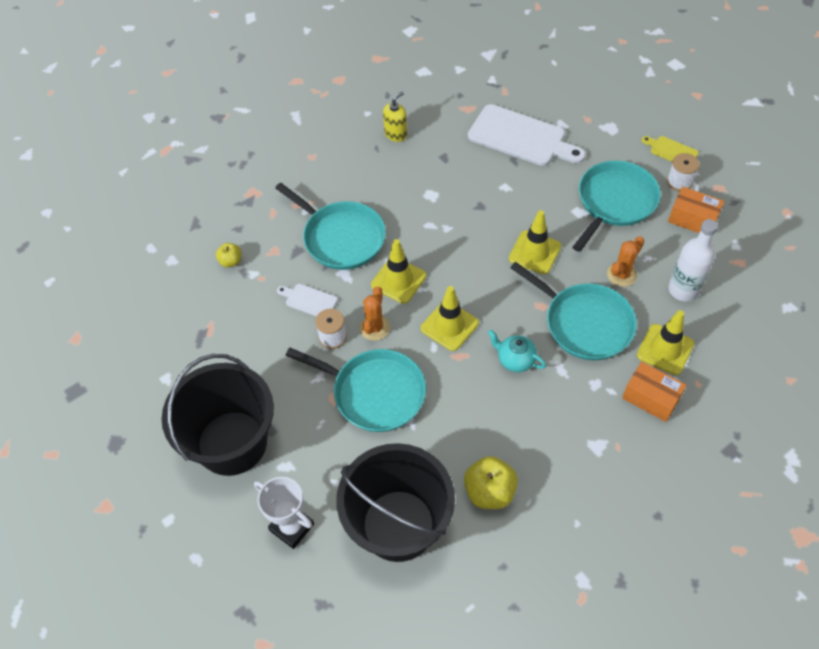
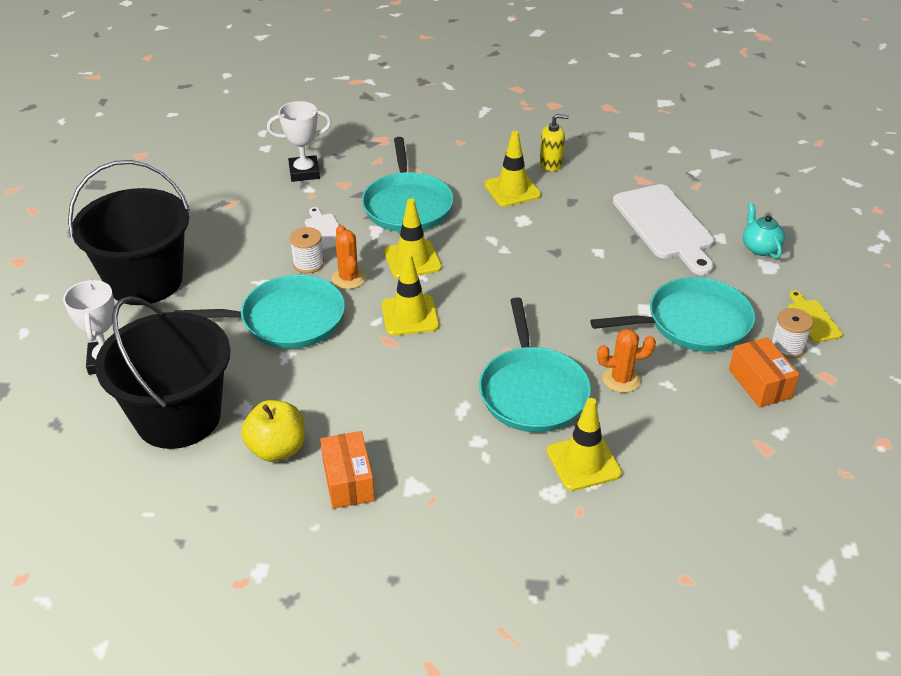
camera: 40 degrees right, 15 degrees down
yellow apple [216,243,241,268] -> white trophy [267,101,332,182]
turquoise pan [285,348,426,432] -> turquoise pan turned 75 degrees counterclockwise [174,275,345,349]
orange cactus [359,286,390,341] -> orange cactus turned 75 degrees counterclockwise [331,225,366,289]
turquoise teapot [488,330,546,372] -> turquoise teapot moved to [743,203,785,259]
yellow traffic cone [509,210,561,274] -> yellow traffic cone moved to [484,131,541,207]
orange box [622,362,687,422] -> orange box moved to [320,431,375,509]
white bottle [668,219,718,302] -> none

